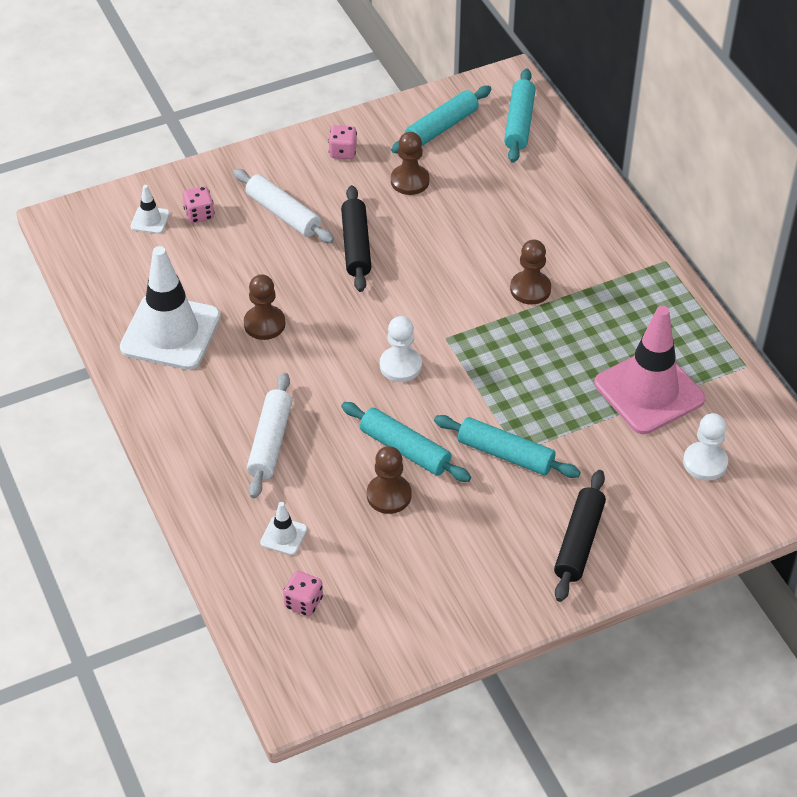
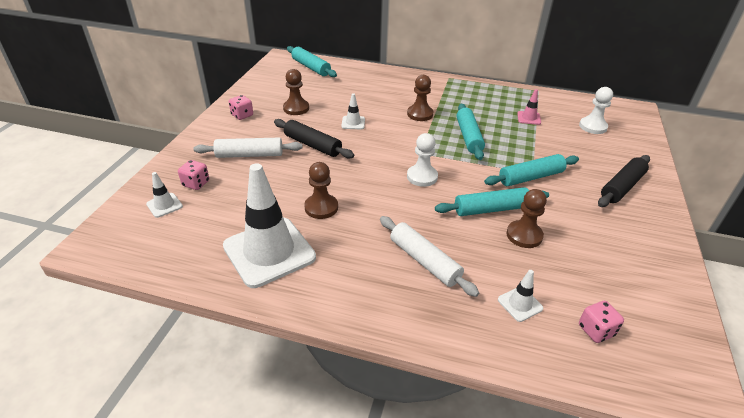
camera: 50 degrees left, 10 degrees down
turquoise rolling pin [391,86,491,153] -> turquoise rolling pin moved to [457,104,485,160]
black rolling pin [554,470,606,602] -> black rolling pin turned 75 degrees clockwise [598,155,650,207]
pink traffic cone [594,306,705,434] -> pink traffic cone [517,89,541,125], size x0.42
none -> white traffic cone [341,93,365,129]

